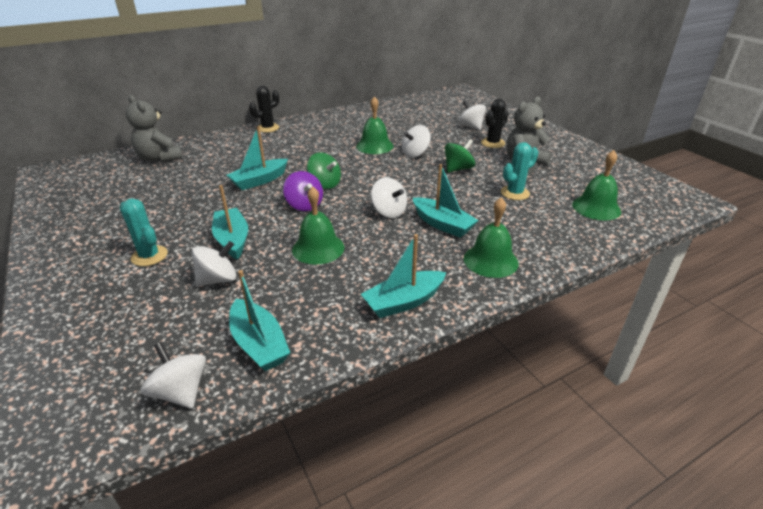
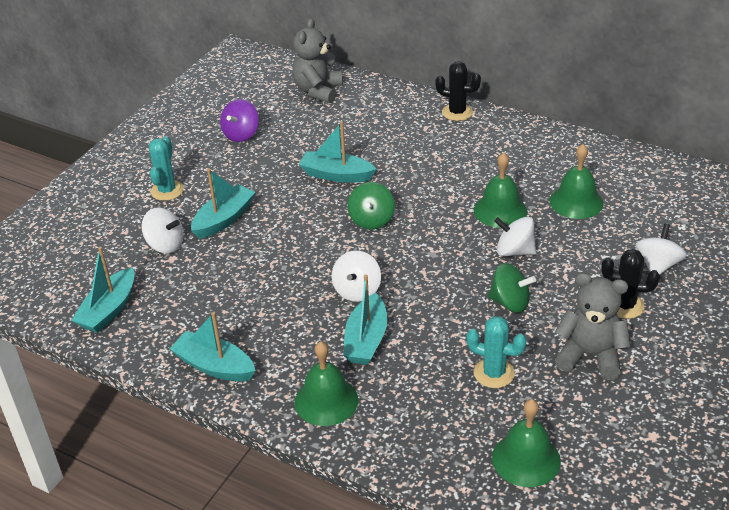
camera: 60 degrees right, 5 degrees up
white spinning top [141,342,206,409] -> none
purple spinning top [283,171,323,211] -> purple spinning top moved to [220,99,259,142]
green bell [292,186,345,265] -> green bell moved to [550,144,603,219]

